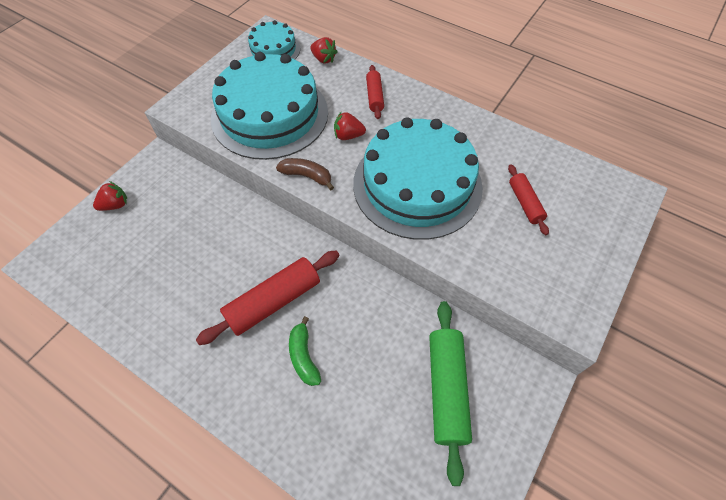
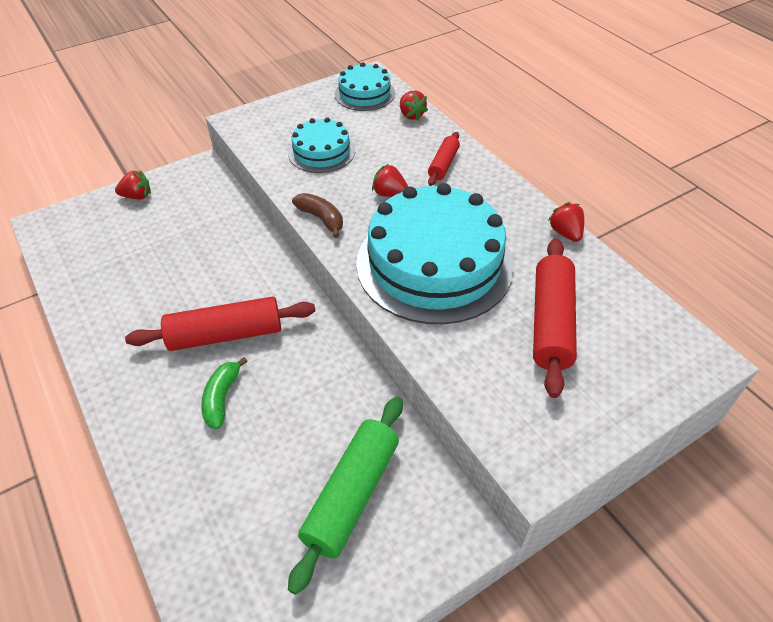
camera: 25 degrees right, 10 degrees down
turquoise cake [211,52,328,160] -> turquoise cake [288,117,355,173], size x0.51
red rolling pin [508,164,549,235] -> red rolling pin [533,238,577,398], size x1.79
none -> red strawberry [548,202,584,242]

